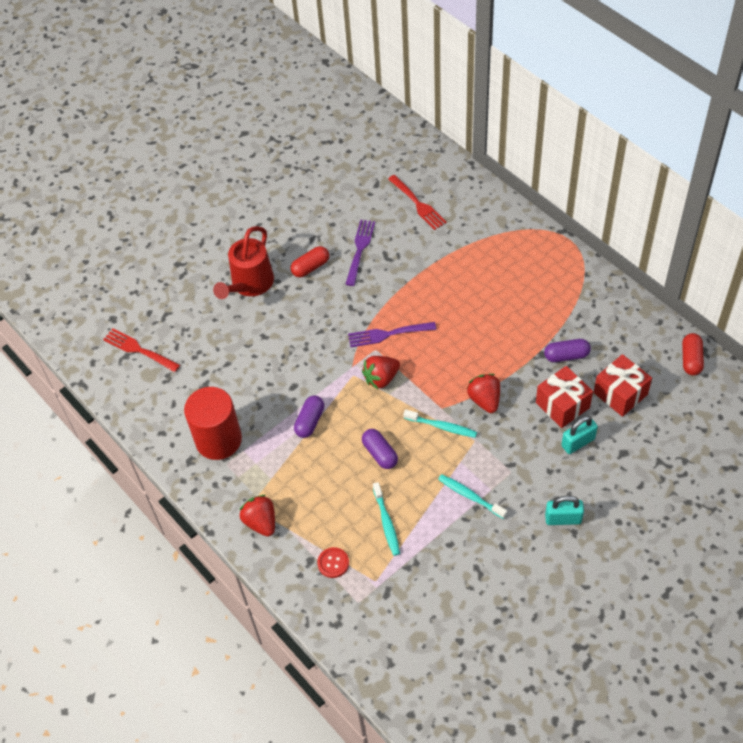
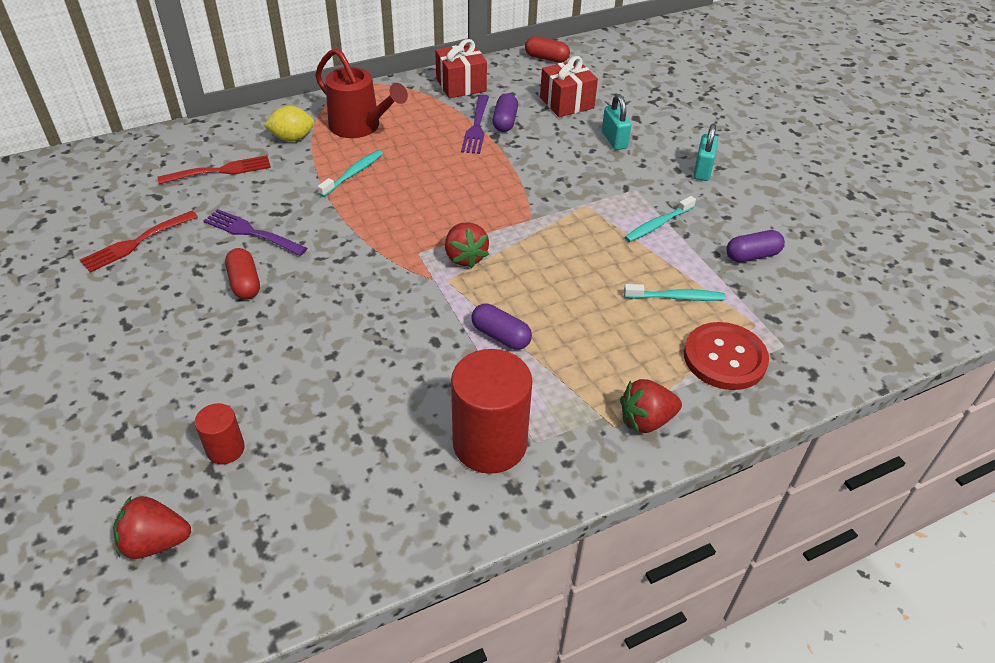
camera: 80 degrees left, 10 degrees down
red fork [103,328,180,372] -> red fork moved to [80,211,198,273]
red watering can [213,226,274,299] -> red watering can moved to [315,48,408,138]
red button [317,547,349,578] -> red button [684,322,769,390], size x1.93
purple fork [348,322,436,347] -> purple fork moved to [461,95,489,154]
purple capsule [362,429,398,469] -> purple capsule moved to [726,230,785,262]
turquoise toothbrush [403,410,477,438] -> turquoise toothbrush moved to [318,150,383,197]
red strawberry [467,374,500,413] -> red strawberry moved to [113,495,191,559]
red gift [536,366,593,428] -> red gift moved to [435,39,487,98]
none -> red cylinder [194,403,245,464]
none -> yellow lemon [264,106,314,141]

